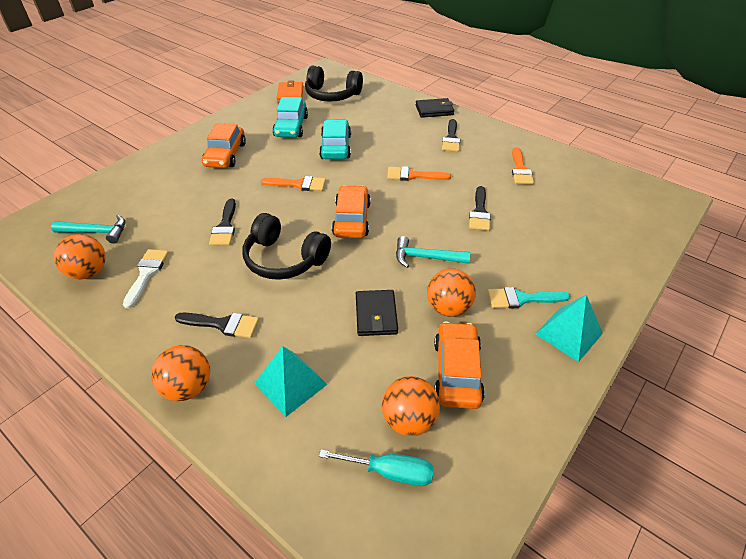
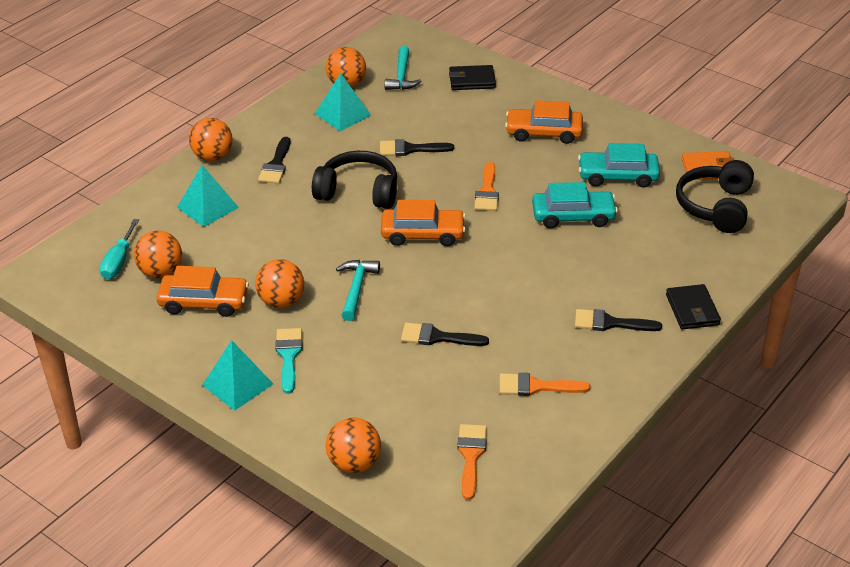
camera: 90 degrees right, 5 degrees down
white brush [123,249,169,309] -> turquoise pyramid [315,73,371,131]
black headphones [243,213,331,280] -> black headphones turned 75 degrees clockwise [312,151,397,209]
black wallet [356,290,398,336] -> black wallet moved to [449,65,496,90]
orange brush [387,166,451,181] -> orange brush moved to [457,424,487,500]
none -> orange ball [326,418,381,473]

